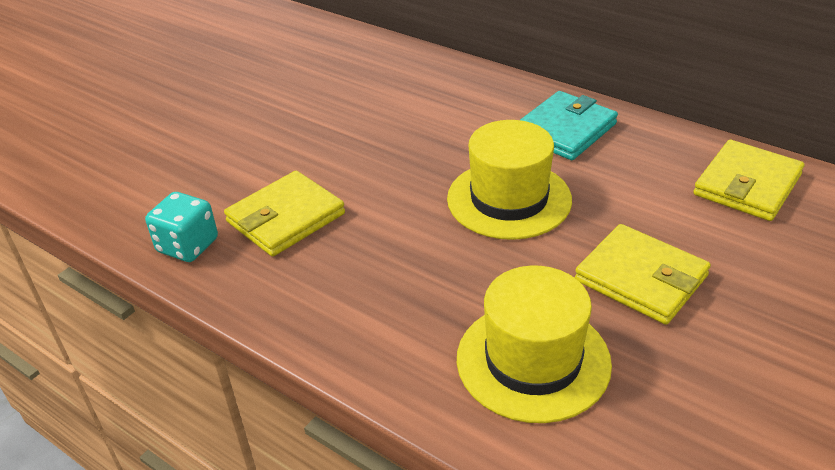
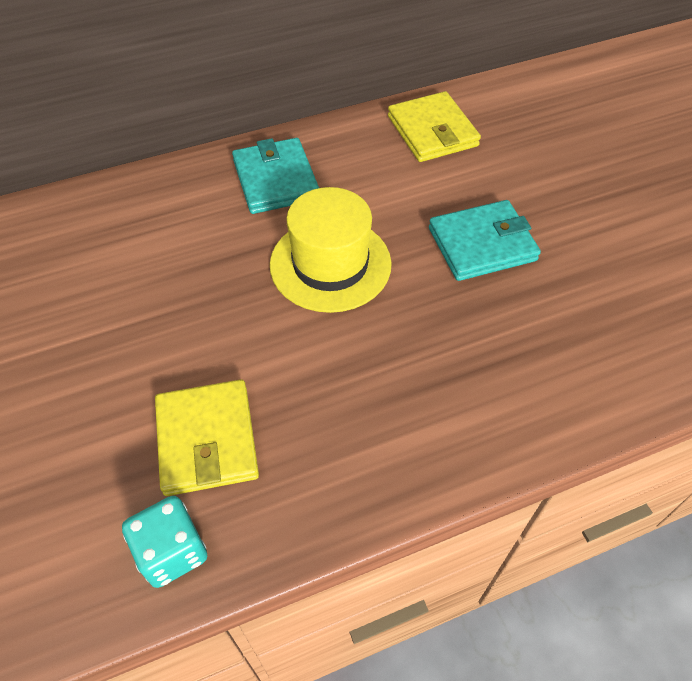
camera: 60 degrees left, 15 degrees up
yellow hat [457,266,612,423] -> none
yellow wallet [575,224,711,325] -> turquoise wallet [429,200,541,281]

